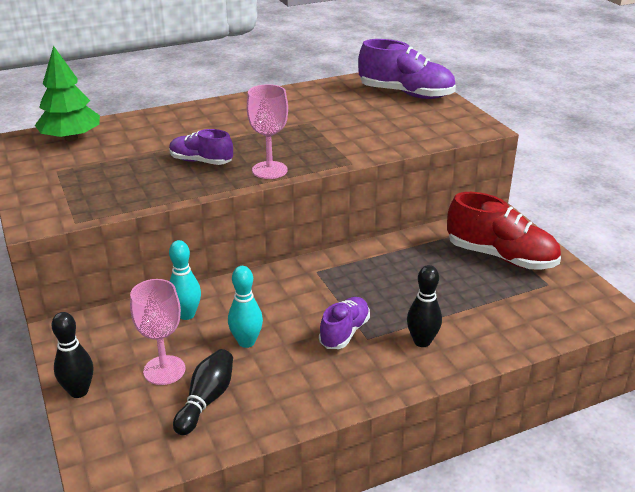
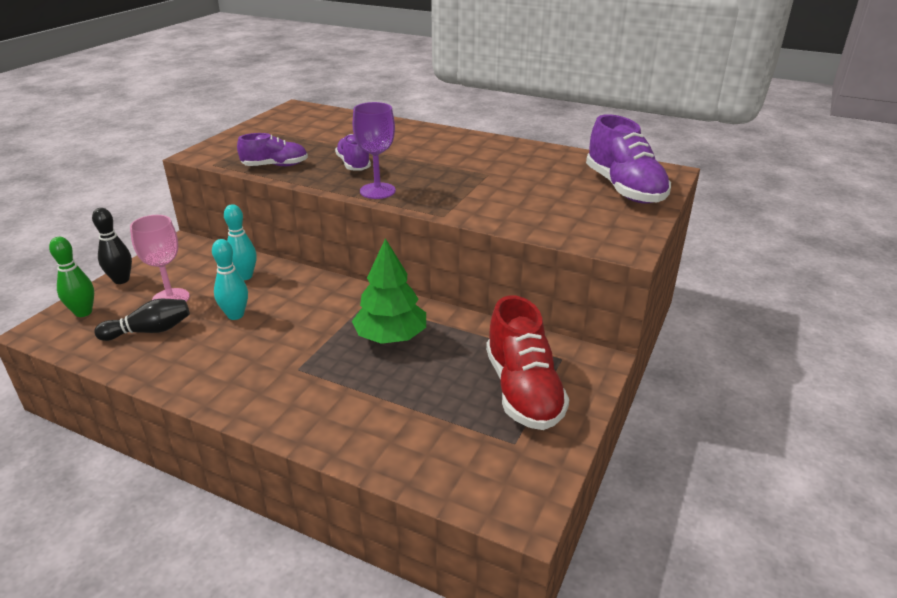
camera: 50 degrees right, 0 degrees up
green tree [35,46,100,141] -> green tree moved to [352,238,426,344]
pink goblet [247,84,288,179] -> purple goblet [353,102,396,199]
purple shoe [319,297,370,349] -> purple shoe moved to [237,133,308,166]
black bowling pin [407,265,442,347] -> none
none -> green bowling pin [49,237,94,317]

